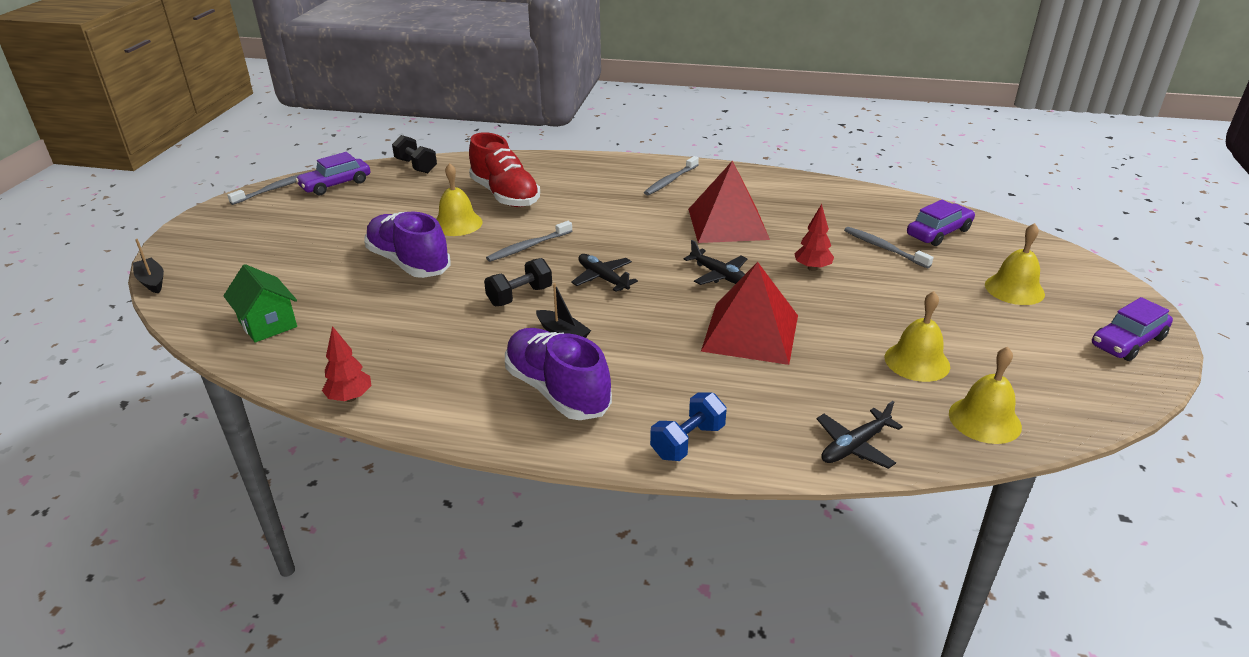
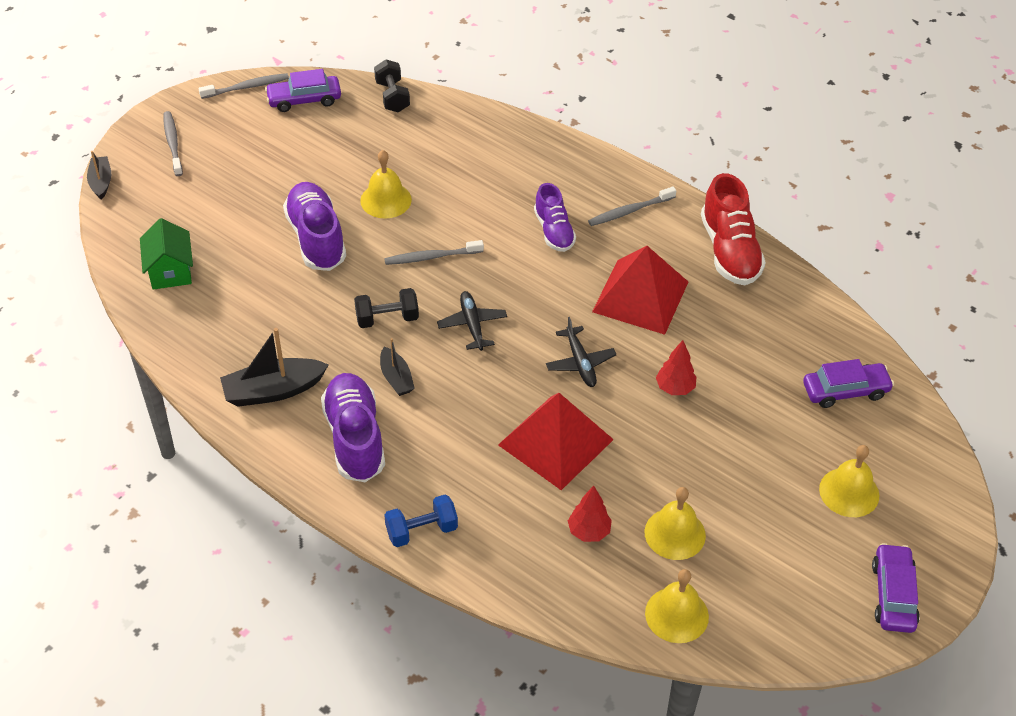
camera: 25 degrees right, 15 degrees up
red tree [322,326,371,402] -> red tree moved to [568,486,612,542]
red shoe [469,132,540,207] -> red shoe moved to [701,173,766,285]
black plane [817,401,903,469] -> none
grey toothbrush [844,227,933,268] -> grey toothbrush moved to [164,111,183,176]
purple car [1092,297,1173,361] -> purple car turned 105 degrees clockwise [872,543,920,633]
none -> black boat [220,328,329,407]
none -> purple shoe [534,183,576,252]

